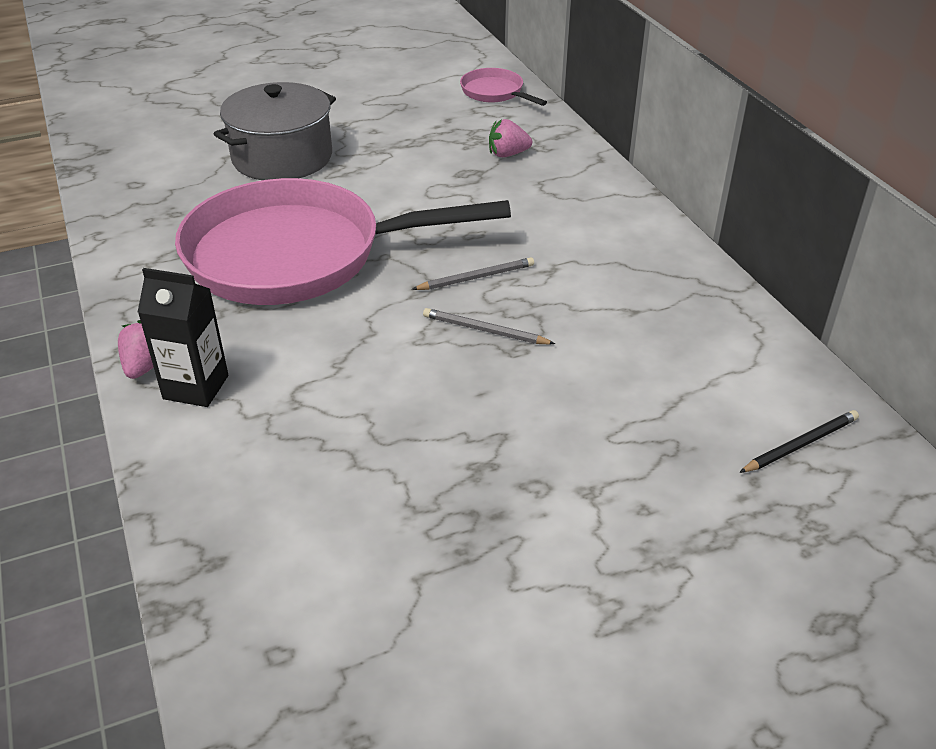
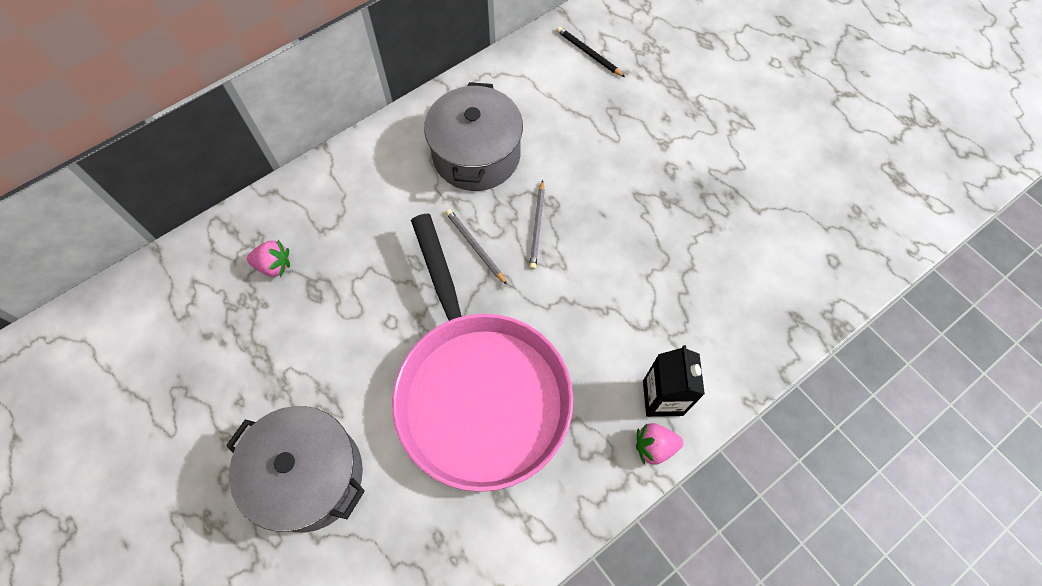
camera: 105 degrees left, 25 degrees up
pink pan [460,68,547,106] -> none
pink strawberry [489,119,532,157] -> pink strawberry turned 60 degrees counterclockwise [247,240,290,277]
none -> grey pot [424,82,523,191]

